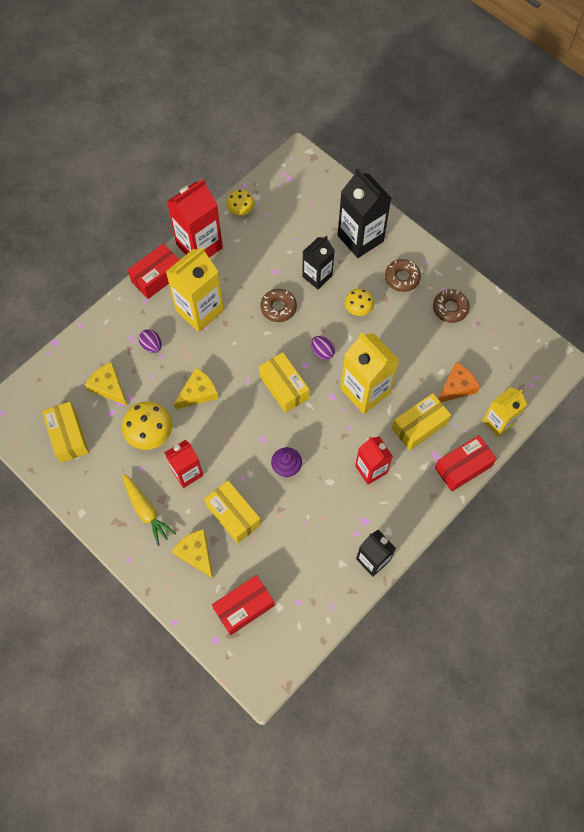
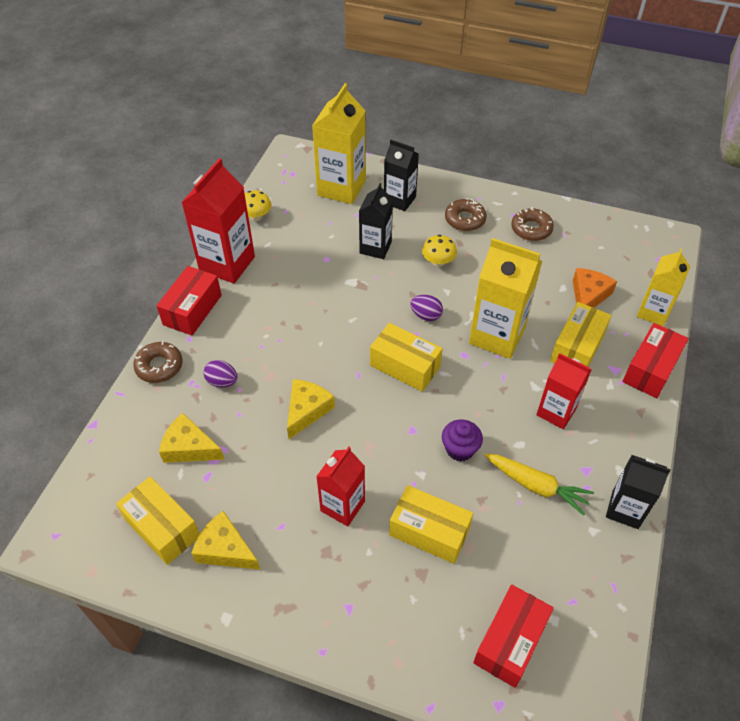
camera: 25 degrees left, 15 degrees down
yellow mushroom [122,402,172,450] -> none
yellow carrot [122,474,176,546] -> yellow carrot moved to [484,453,594,516]
yellow carton [166,247,224,332] -> yellow carton moved to [312,83,366,204]
yellow cheese [172,529,213,578] -> yellow cheese moved to [191,511,260,570]
brown donut [260,289,297,322] -> brown donut moved to [133,341,182,383]
black carton [338,168,391,258] -> black carton [384,140,419,211], size x0.64

